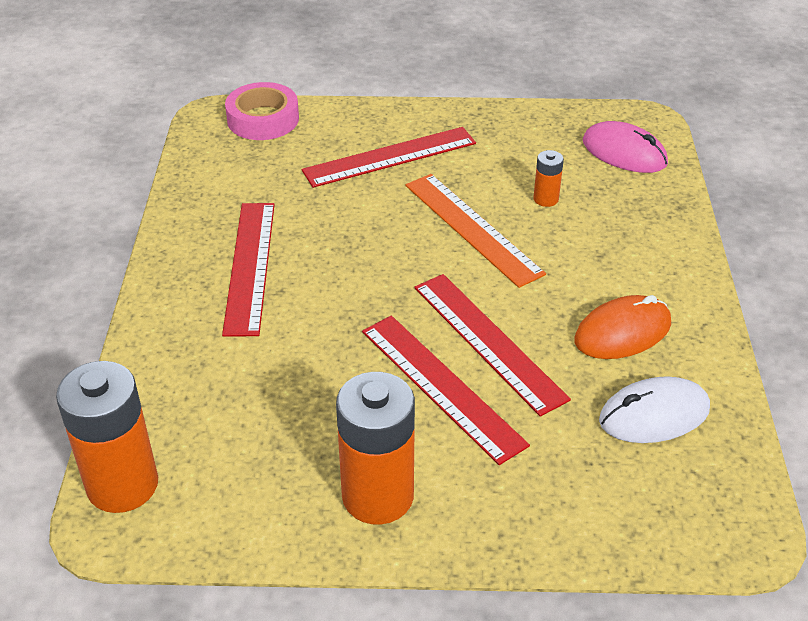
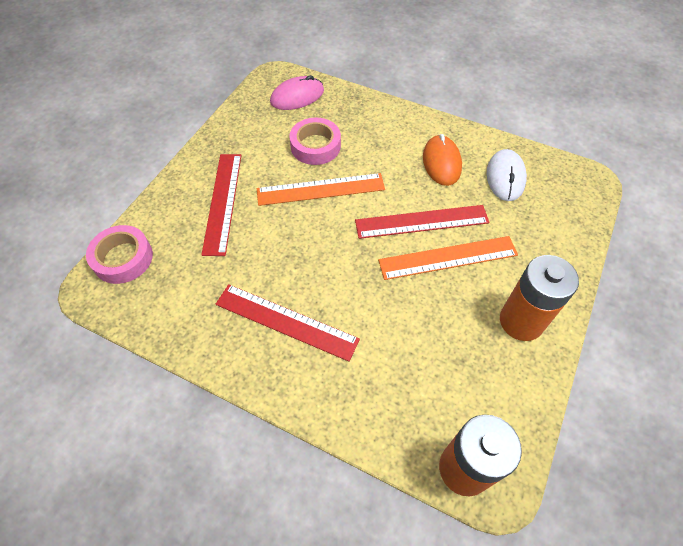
camera: 65 degrees left, 15 degrees up
red ruler [362,316,530,465] -> orange ruler [378,236,518,280]
orange battery [533,150,564,207] -> pink tape [289,118,341,165]

